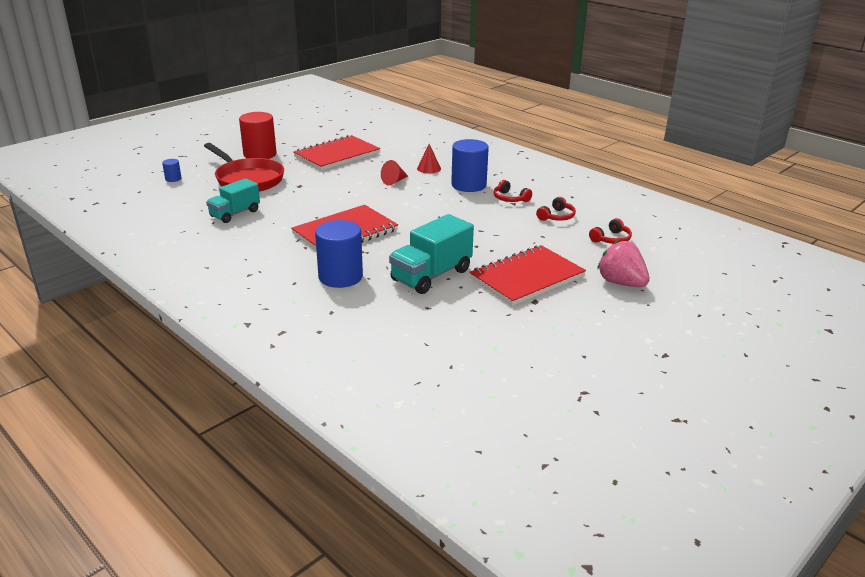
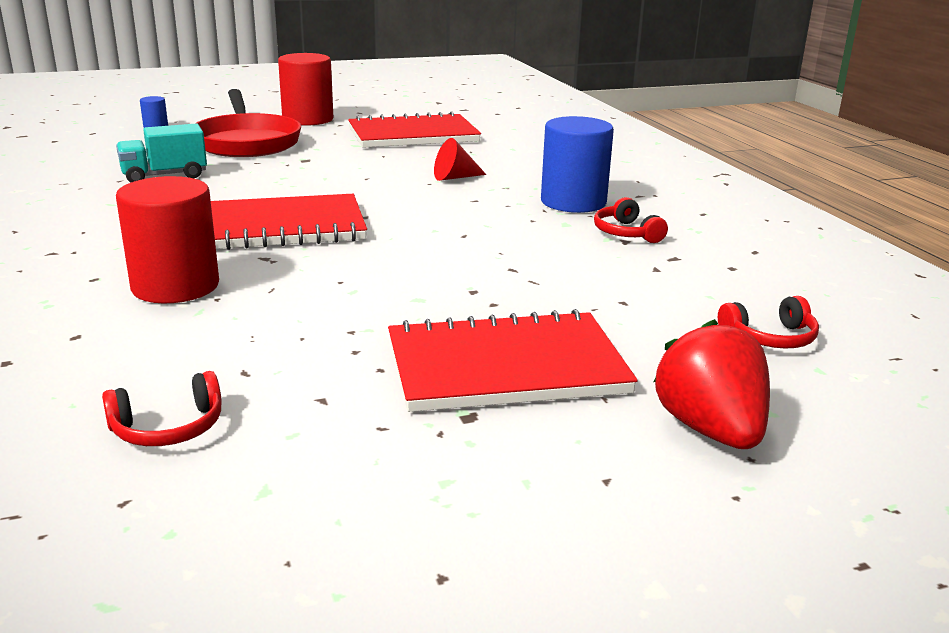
camera: 25 degrees right, 5 degrees down
blue cylinder [315,220,363,288] -> red cylinder [116,176,219,303]
turquoise truck [389,214,474,294] -> none
red cone [417,144,441,173] -> none
red headphones [536,197,576,221] -> red headphones moved to [102,371,222,446]
pink strawberry [597,240,649,287] -> red strawberry [654,319,770,449]

